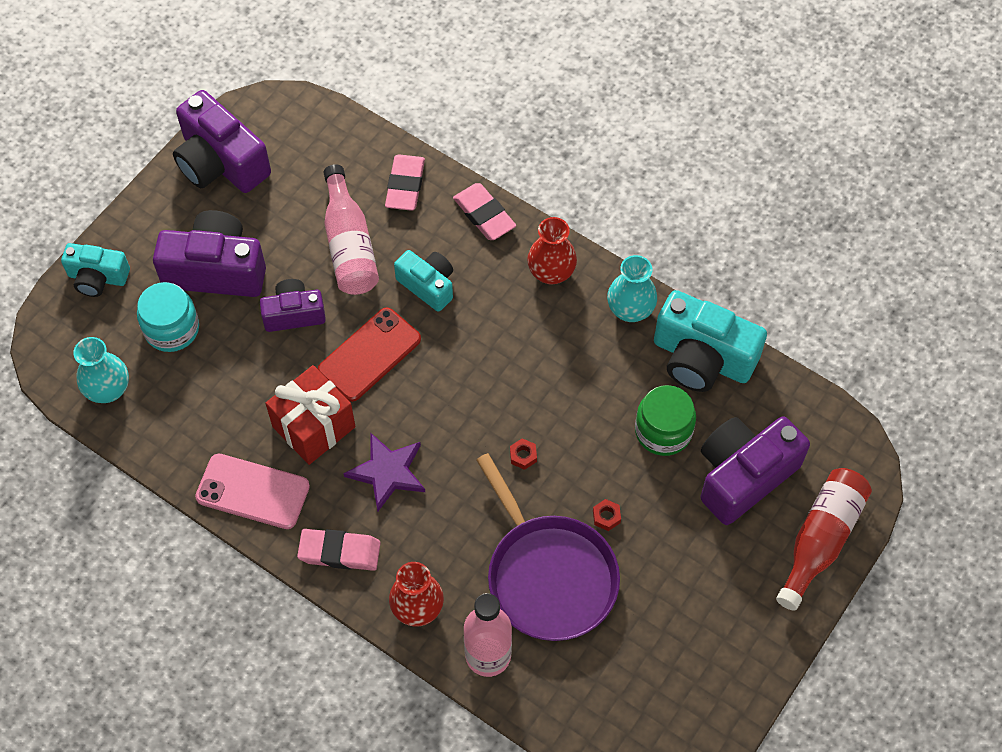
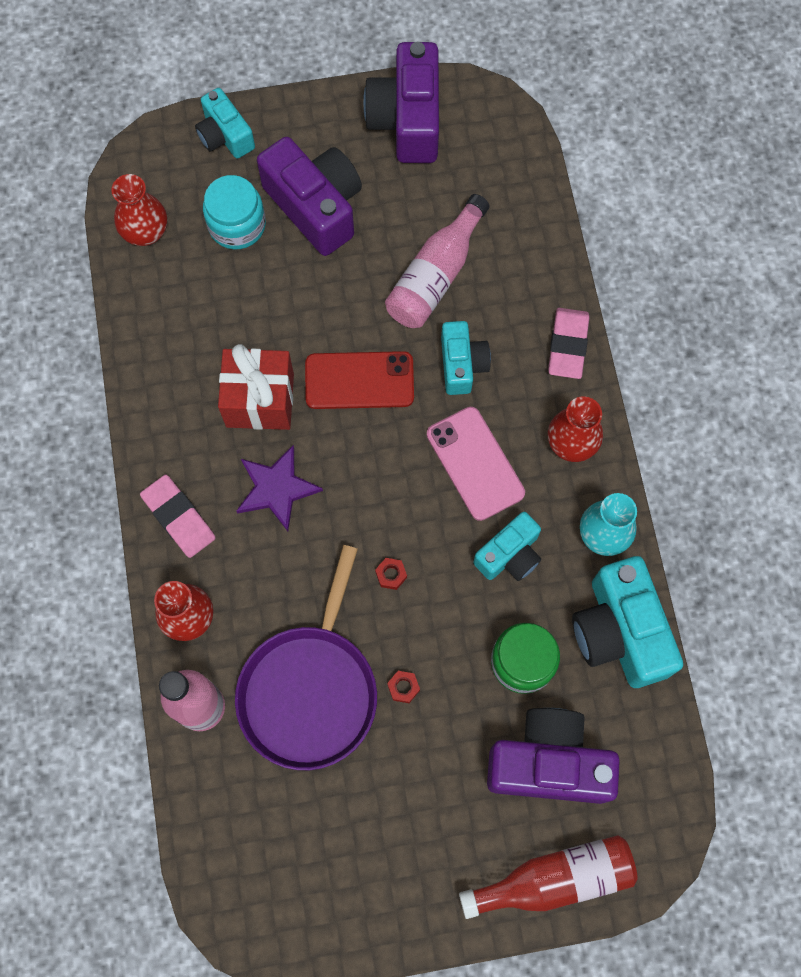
camera: 45 degrees right, 10 degrees up
turquoise vase [73,337,129,403] -> red vase [111,174,167,246]
pink phone [195,454,310,529] -> pink phone moved to [427,407,525,521]
purple camera [260,279,326,332] -> none
pink eraser [385,154,425,211] -> none
none -> turquoise camera [473,512,541,581]

